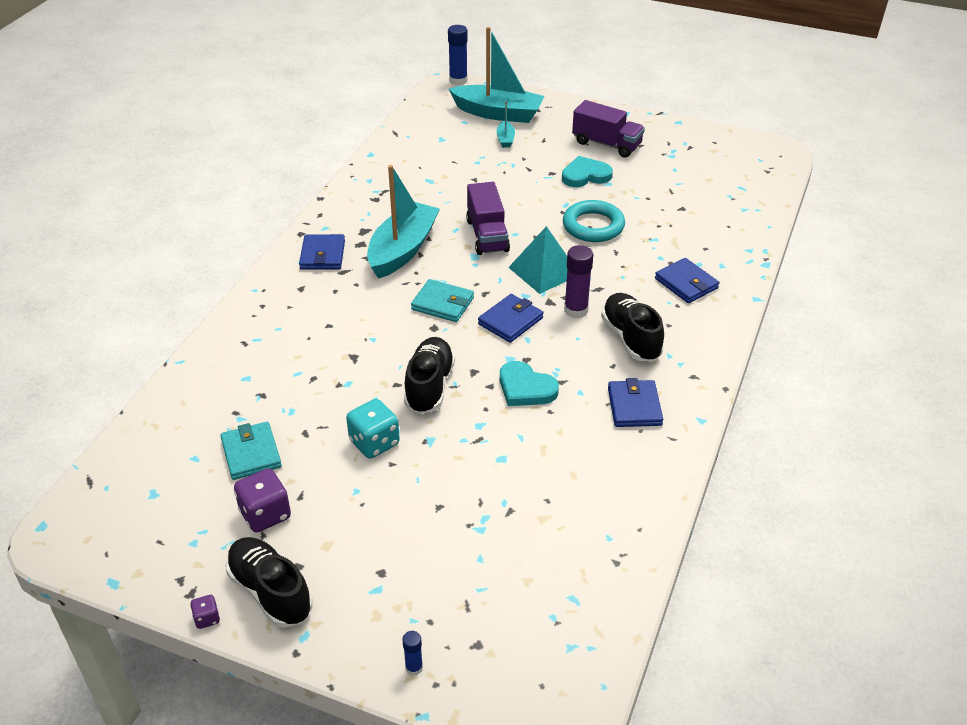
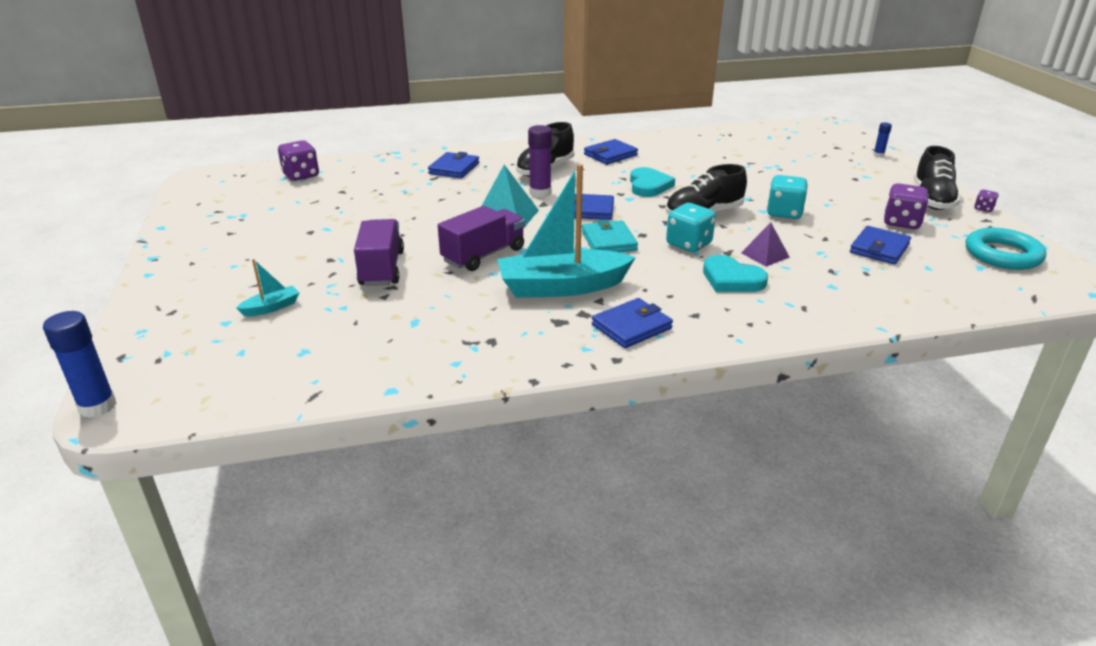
camera: 125 degrees left, 10 degrees down
turquoise wallet [220,422,282,480] -> blue wallet [850,226,911,265]
turquoise boat [449,27,545,123] -> none
turquoise heart [562,156,613,187] -> turquoise heart moved to [703,255,768,292]
turquoise ring [563,200,625,242] -> turquoise ring moved to [966,228,1046,270]
purple truck [572,100,645,158] -> purple truck moved to [354,219,404,286]
none -> purple dice [278,140,319,181]
none -> turquoise dice [666,203,716,252]
none -> purple pyramid [741,222,790,266]

